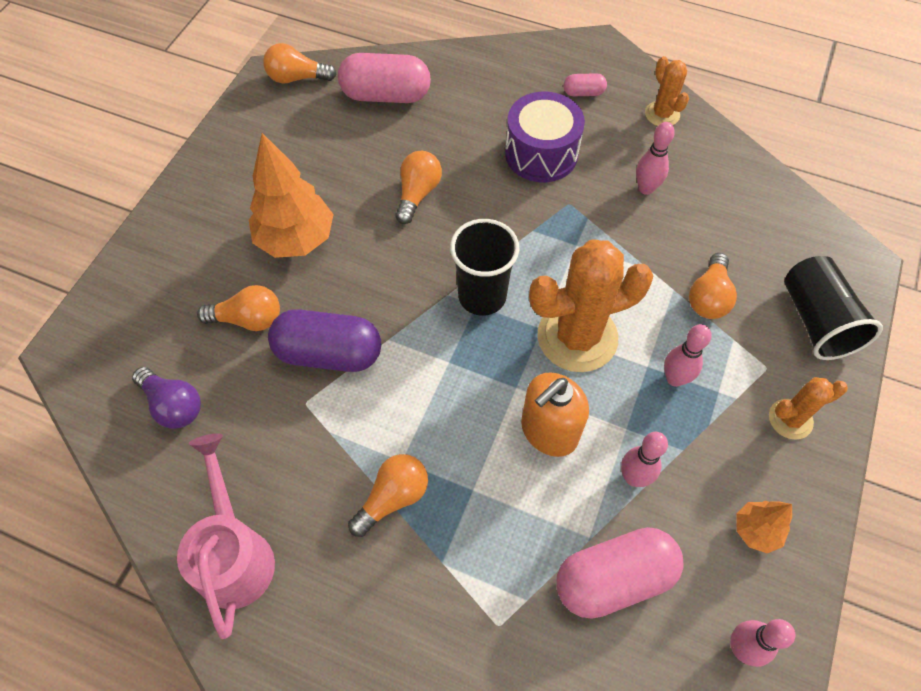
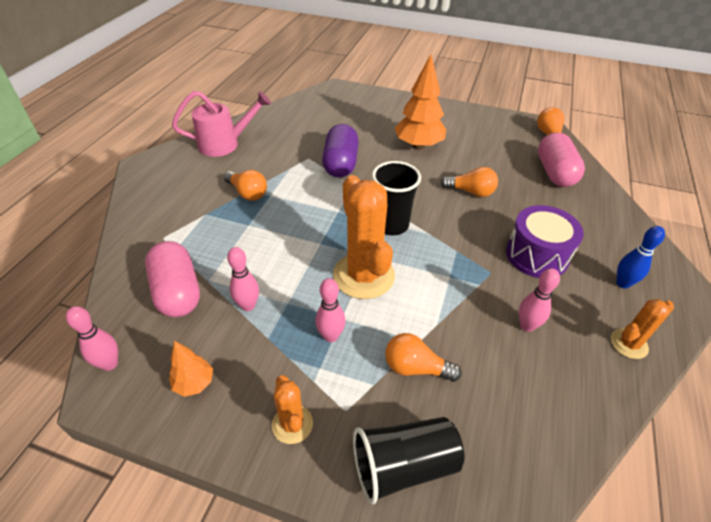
camera: 85 degrees right, 15 degrees down
purple light bulb [132,367,201,429] -> none
orange light bulb [197,285,280,331] -> none
orange soap dispenser [521,373,589,457] -> none
pink capsule [564,73,607,96] -> blue bowling pin [616,226,665,289]

